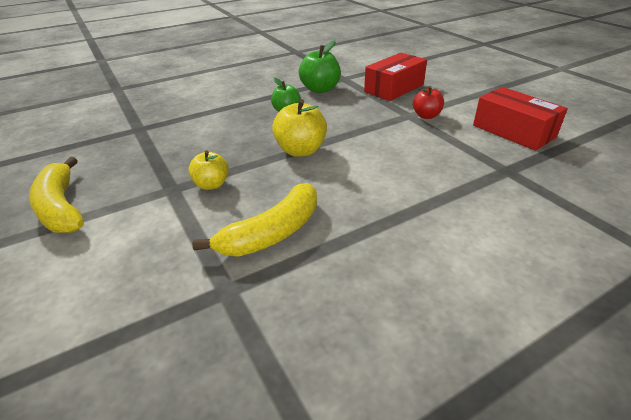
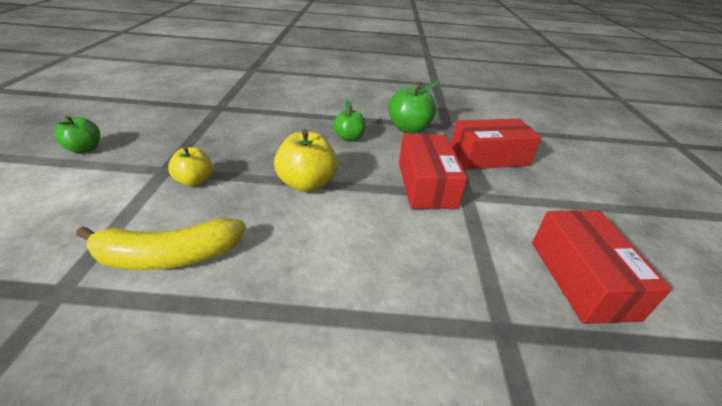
camera: 30 degrees right, 0 degrees up
yellow banana [29,157,84,233] -> green apple [55,115,100,154]
red apple [413,86,444,119] -> none
none -> red box [399,134,467,209]

